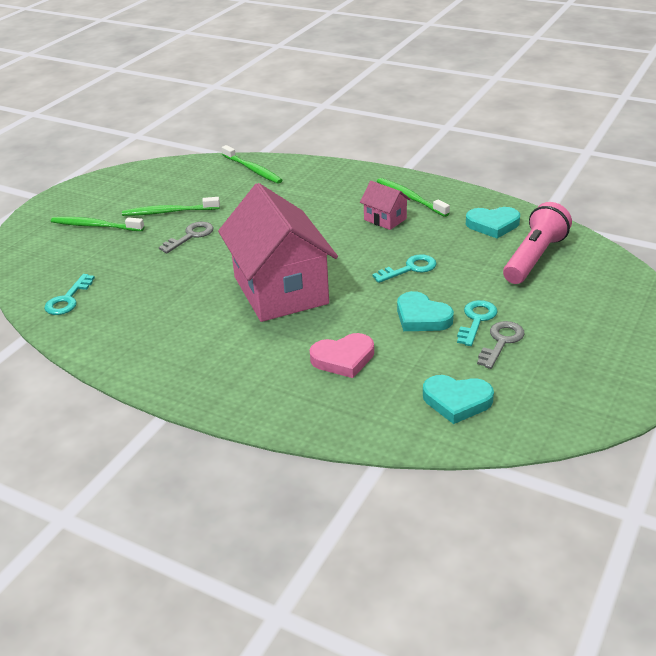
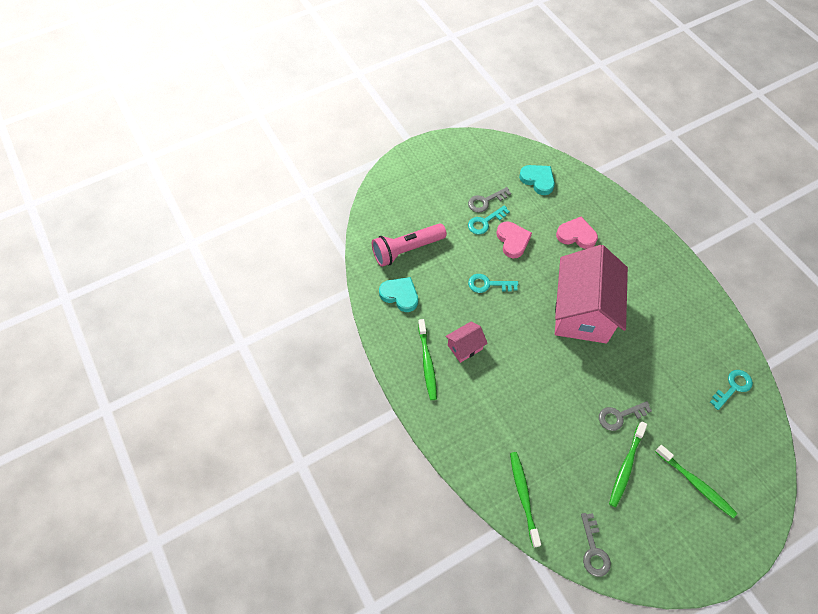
camera: 150 degrees left, 25 degrees up
green toothbrush [122,197,220,216] -> green toothbrush turned 90 degrees clockwise [609,422,647,507]
pink house [360,181,411,230] -> pink house turned 75 degrees clockwise [445,322,488,363]
turquoise heart [397,291,454,331] -> pink heart [496,221,532,258]
none -> grey key [581,513,611,577]

